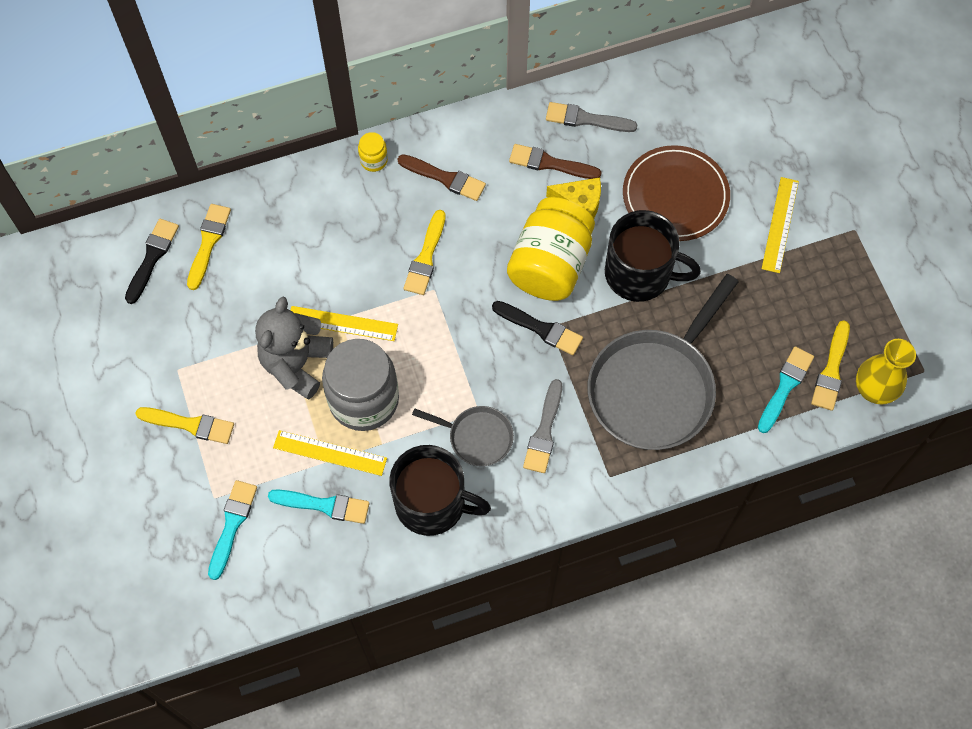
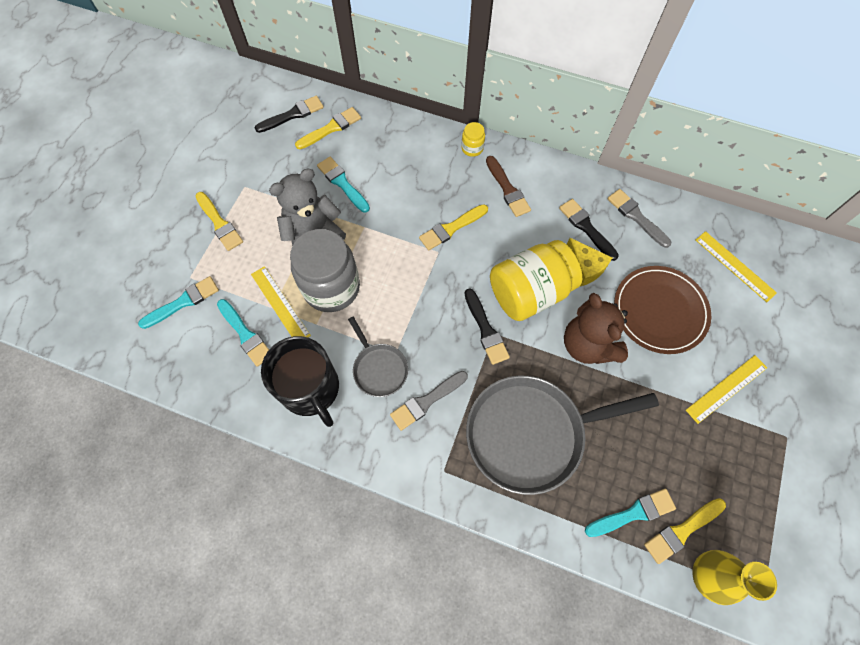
camera: 40 degrees right, 0 degrees up
yellow ruler [290,306,398,341] -> yellow ruler moved to [696,231,777,302]
brown brush [509,144,602,179] -> black brush [559,199,619,261]
black mug [605,210,701,302] -> brown teddy bear [564,293,628,364]
none -> turquoise brush [317,157,370,213]

